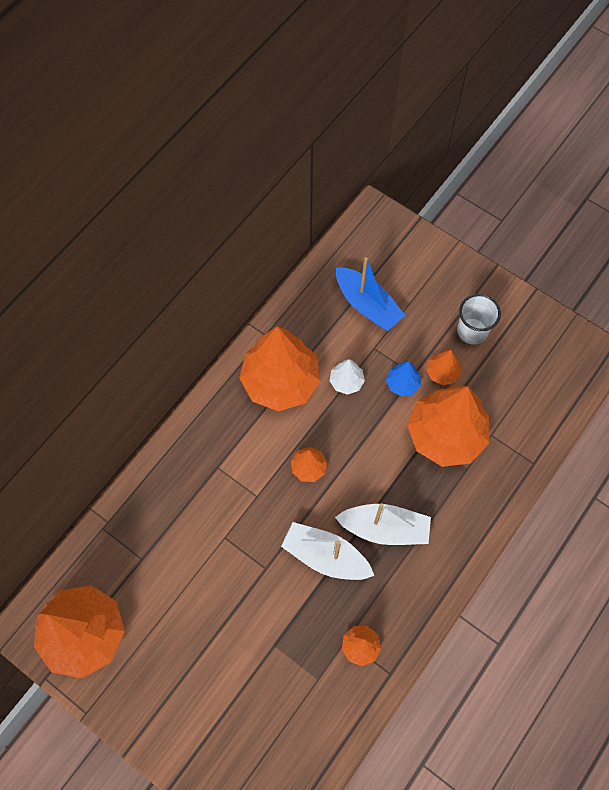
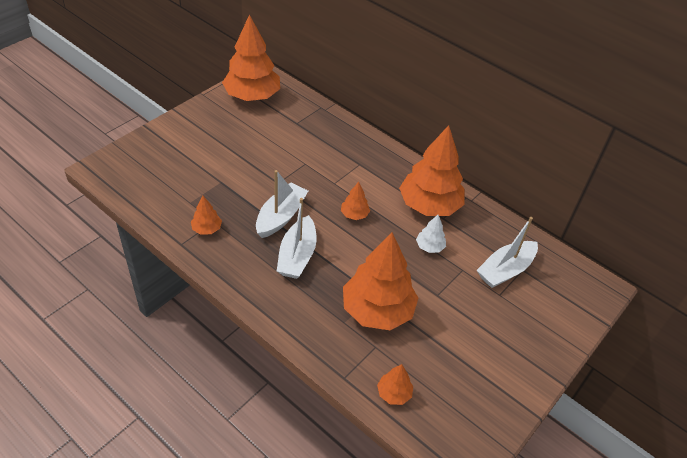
camera: 90 degrees right, 20 degrees down
blue boat [336,257,405,331] -> white boat [477,217,538,288]
blue tree [386,361,421,396] -> none
orange tree [426,350,462,385] -> orange tree moved to [377,364,413,405]
white cup [457,294,501,345] -> none

